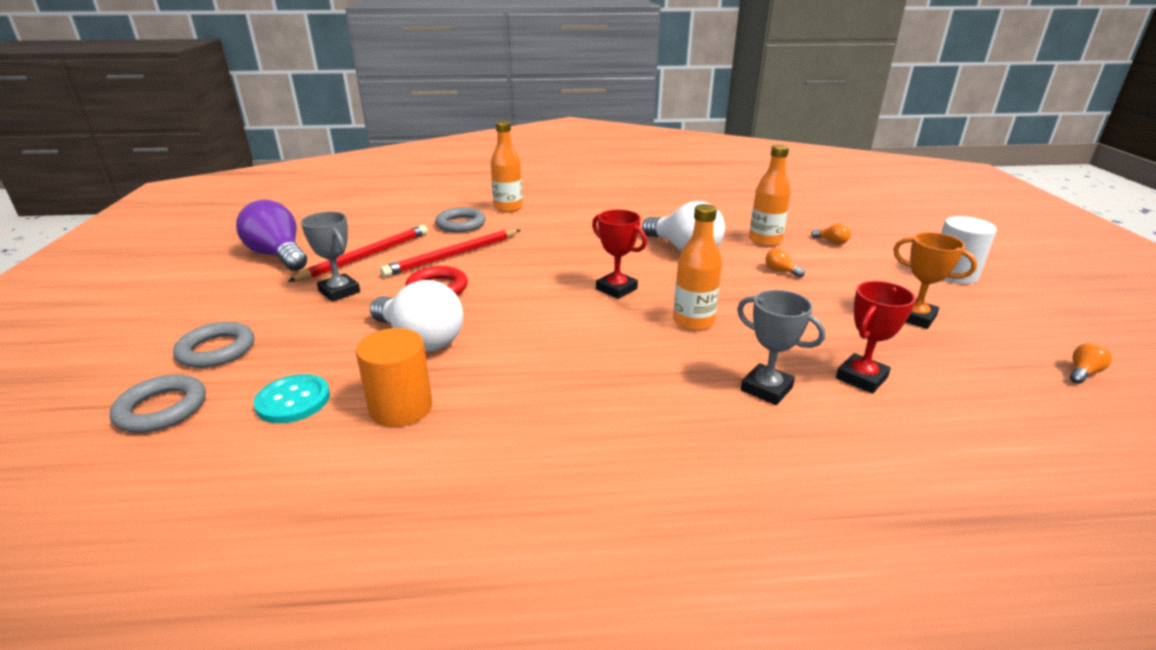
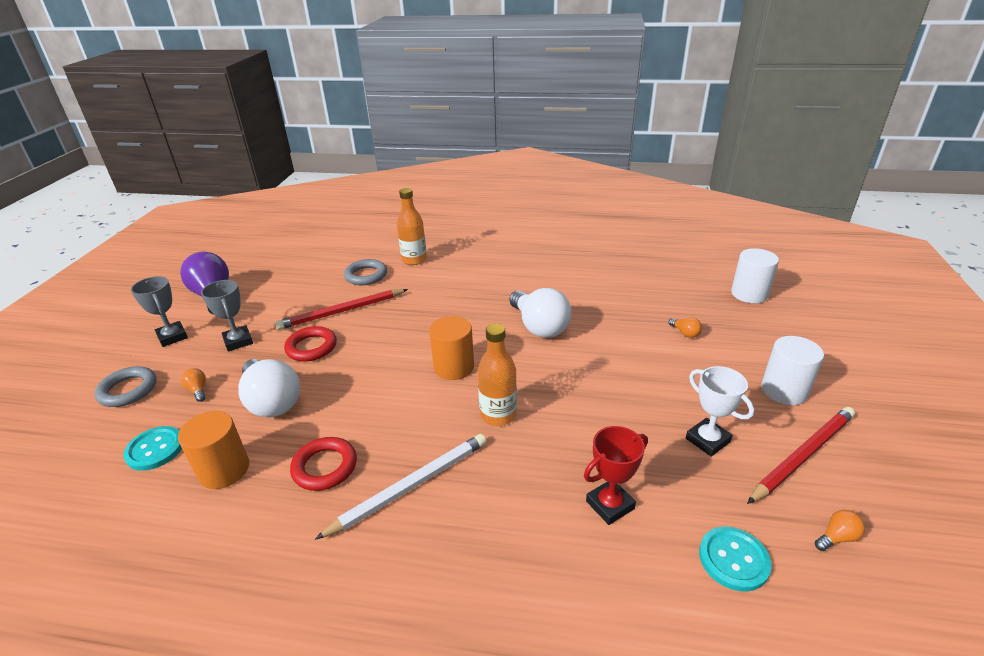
camera: 15 degrees right, 5 degrees up
grey ring [110,374,206,433] -> none
red pencil [287,225,428,282] -> red pencil moved to [747,407,855,504]
red trophy [592,209,647,299] -> orange cylinder [429,316,474,380]
grey trophy [737,290,825,405] -> grey trophy moved to [131,276,188,347]
orange bottle [749,144,791,246] -> none
orange light bulb [765,248,805,278] -> orange light bulb moved to [181,368,206,402]
orange trophy [893,232,977,329] -> white trophy [686,366,754,457]
none -> red ring [290,437,357,491]
none -> white pencil [315,434,487,540]
none -> turquoise button [699,526,772,592]
none -> white cylinder [731,248,779,303]

